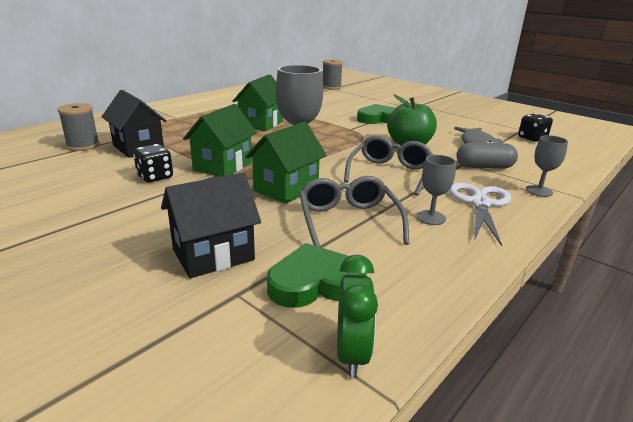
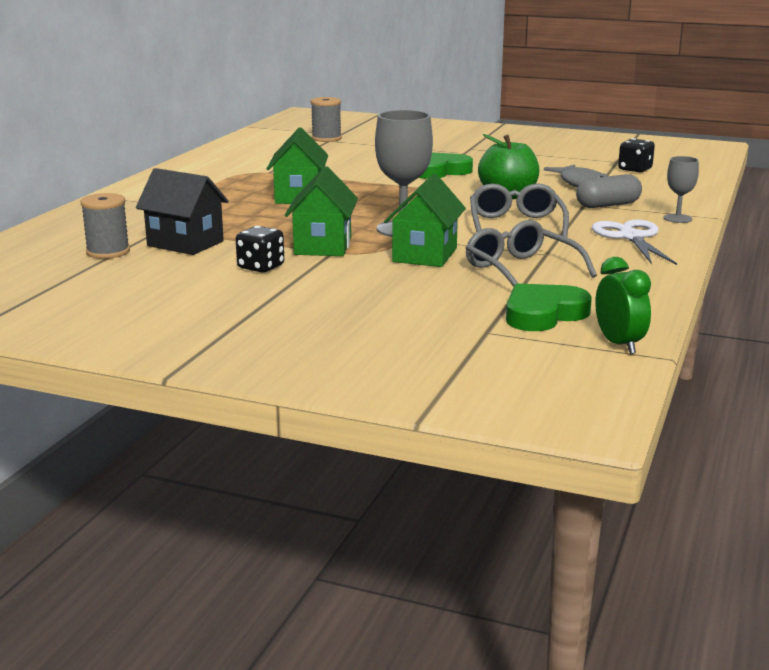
camera: 20 degrees left, 5 degrees down
black house [161,172,261,278] -> none
grey goblet [417,155,456,225] -> none

